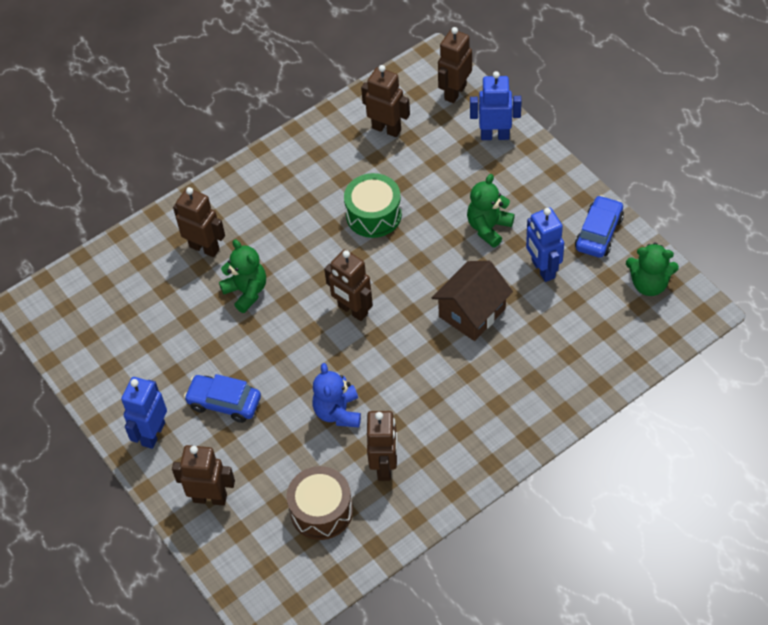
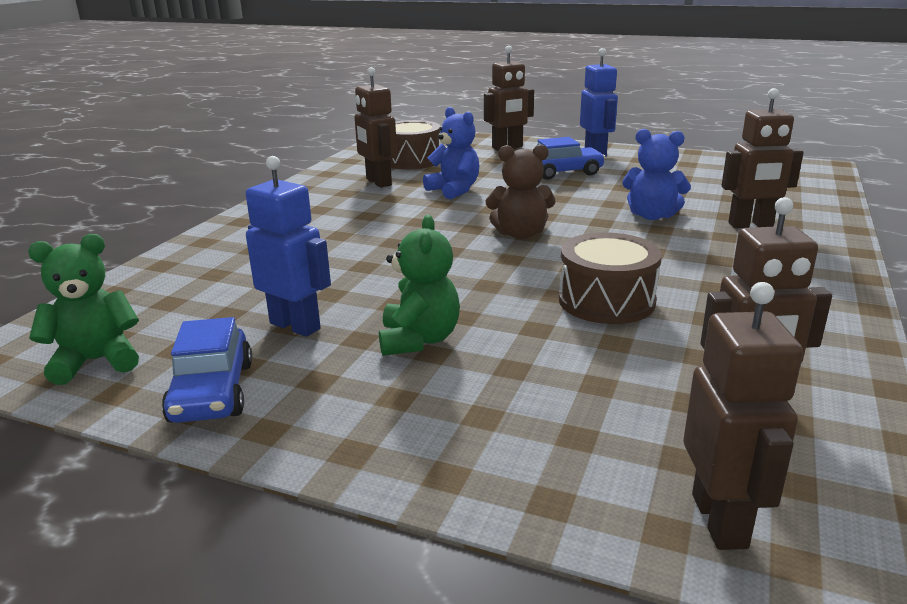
camera: 145 degrees right, 30 degrees down
green teddy bear [219,240,266,313] -> blue teddy bear [622,129,691,220]
brown robot [324,249,373,321] -> brown teddy bear [486,144,556,239]
green drum [344,173,402,238] -> brown drum [559,232,662,324]
brown house [432,261,513,341] -> none
blue robot [470,71,522,140] -> none

